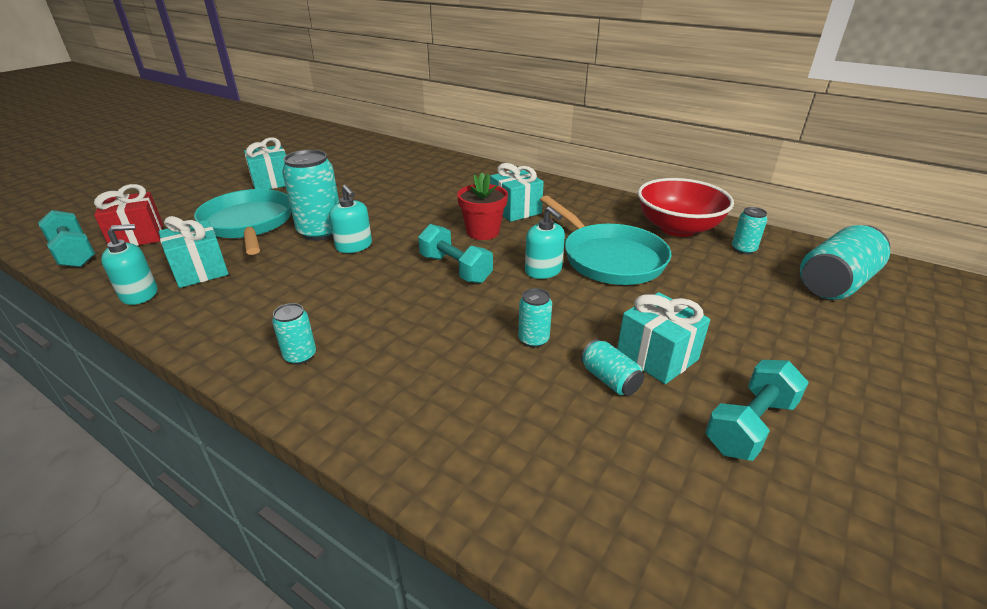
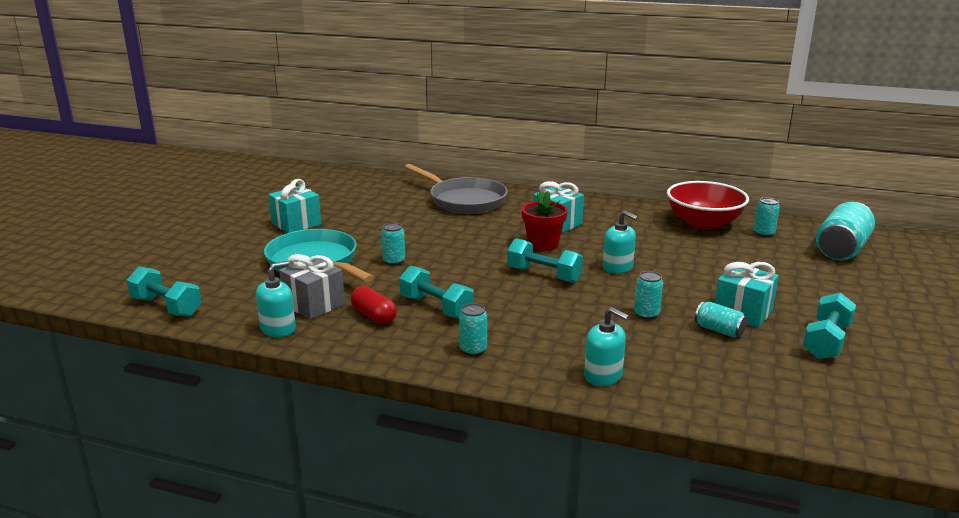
camera: 15 degrees left, 10 degrees down
red gift [94,184,163,246] -> none
turquoise gift [159,216,229,288] -> grey gift [279,254,345,320]
turquoise can [282,150,339,241] -> turquoise can [381,223,405,265], size x0.51
turquoise soap dispenser [329,185,372,253] -> turquoise soap dispenser moved to [584,307,629,386]
turquoise pan [540,196,671,285] -> none
none -> red capsule [351,286,397,324]
none -> turquoise dumbbell [399,265,474,319]
none -> grey pan [404,164,508,214]

